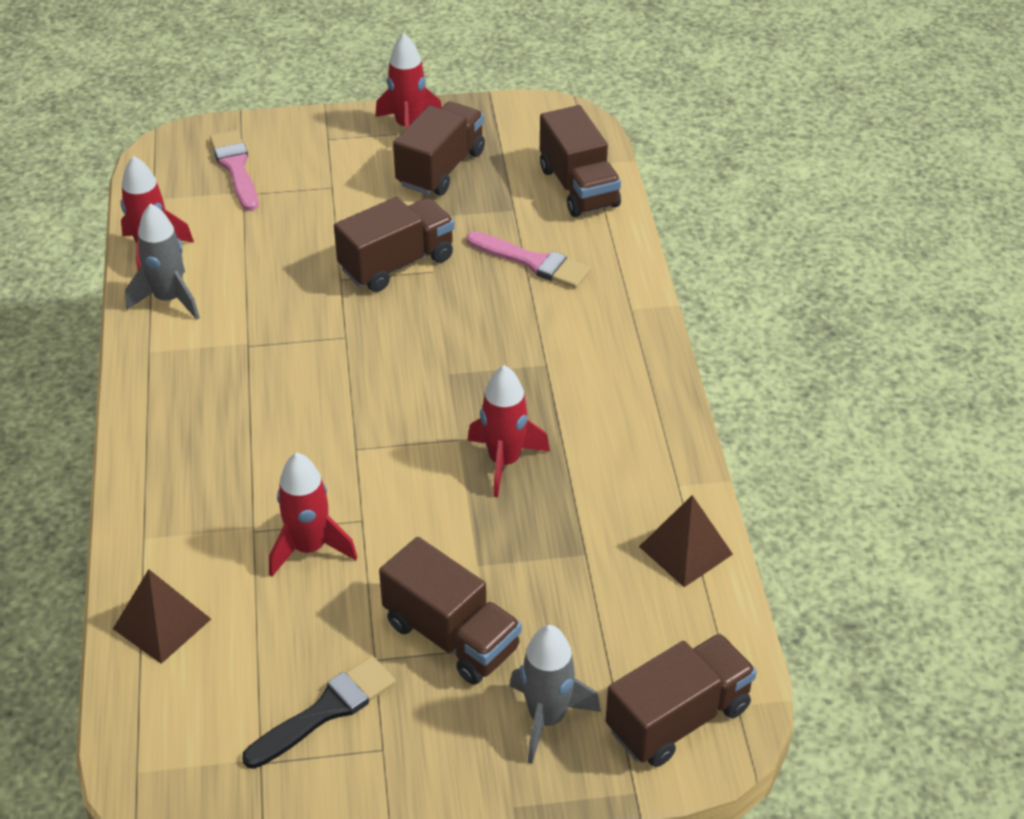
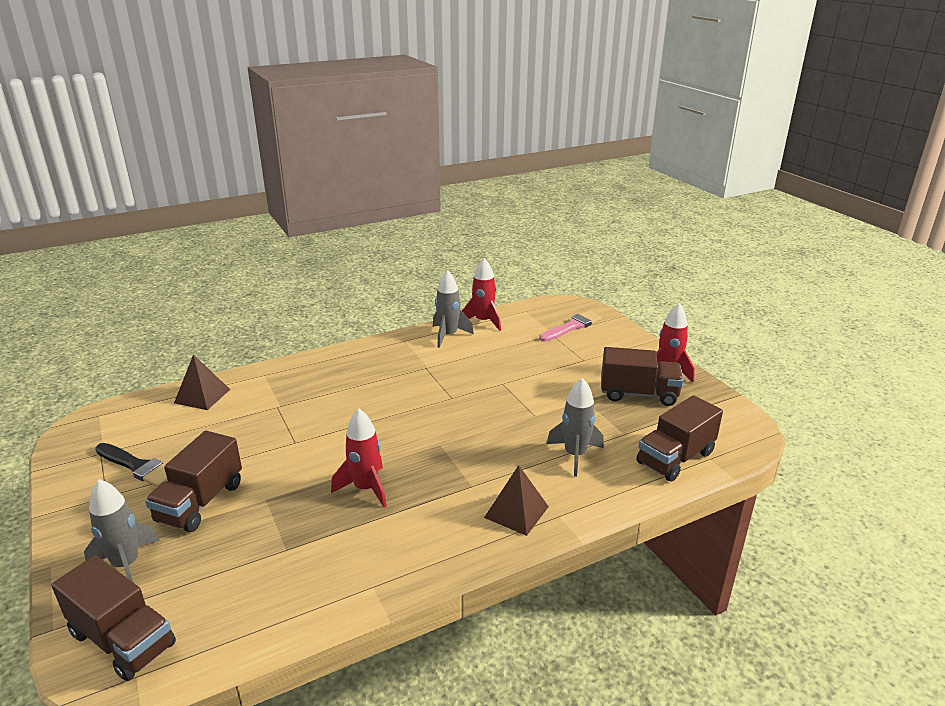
camera: 70 degrees right, 15 degrees down
red rocket [269,452,358,577] -> none
brown truck [334,197,455,292] -> none
pink brush [467,231,591,288] -> grey rocket [547,378,604,477]
brown pyramid [639,495,733,587] -> brown pyramid moved to [484,465,549,536]

